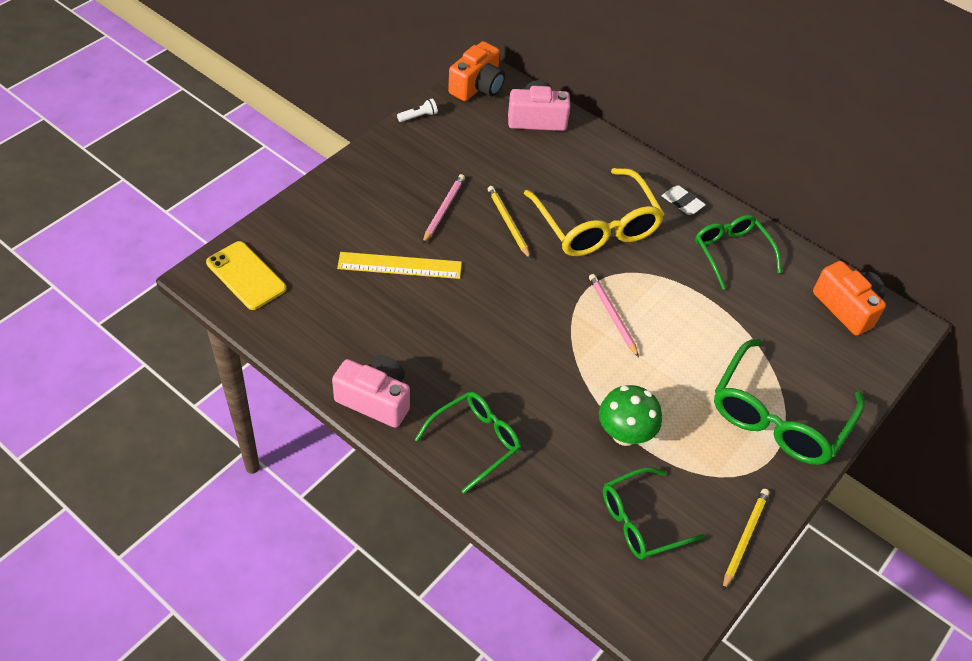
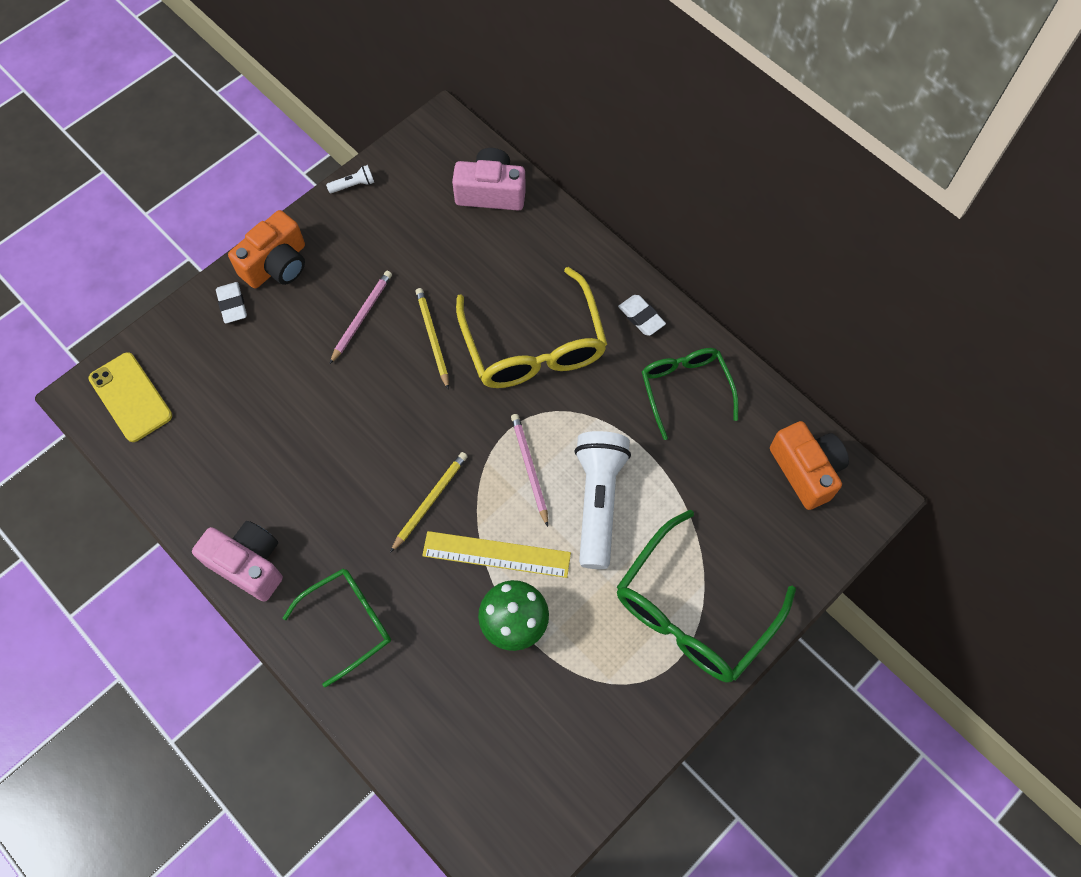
camera: 10 degrees right, 15 degrees up
yellow ruler [337,252,462,279] -> yellow ruler moved to [422,531,571,578]
orange camera [448,41,505,101] -> orange camera moved to [228,210,305,288]
green glasses [603,467,705,560] -> none
yellow pencil [723,489,769,591] -> yellow pencil moved to [390,452,468,553]
none -> white eraser [216,282,247,324]
none -> white flashlight [574,431,631,569]

